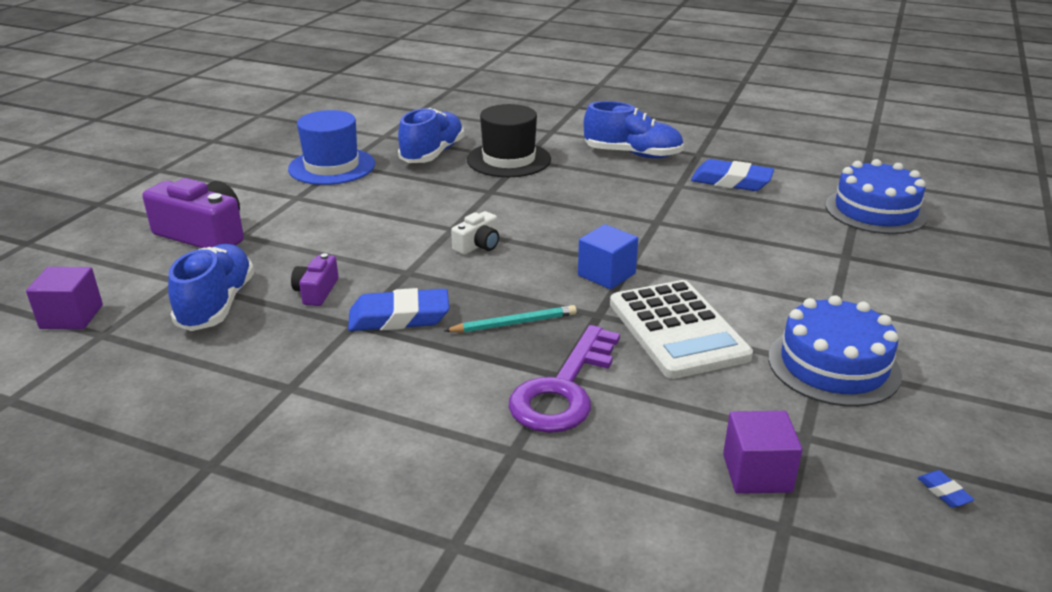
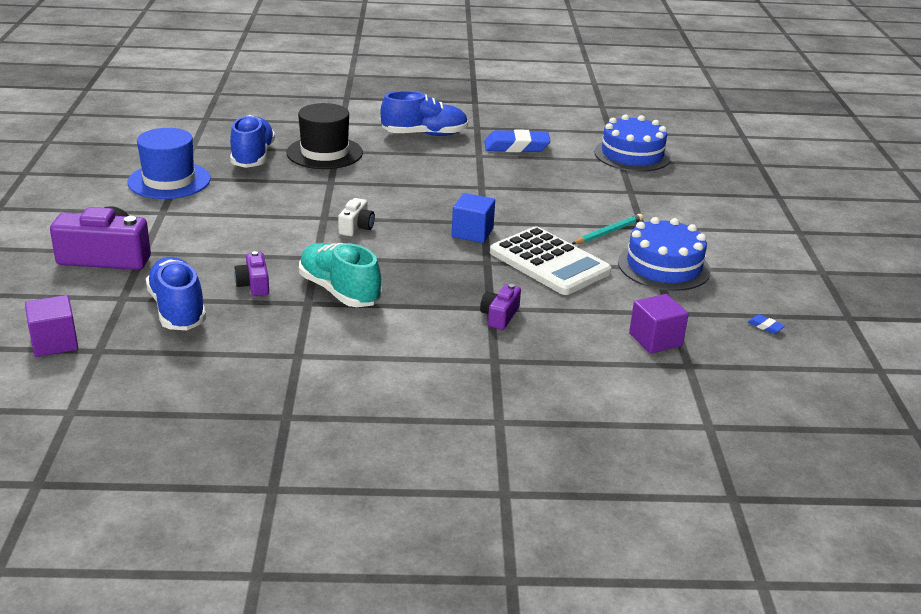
camera: 25 degrees left, 0 degrees up
blue eraser [348,288,449,331] -> turquoise shoe [299,243,381,307]
turquoise pencil [444,305,577,333] -> turquoise pencil moved to [572,214,643,244]
purple key [508,325,620,433] -> purple camera [480,284,521,330]

